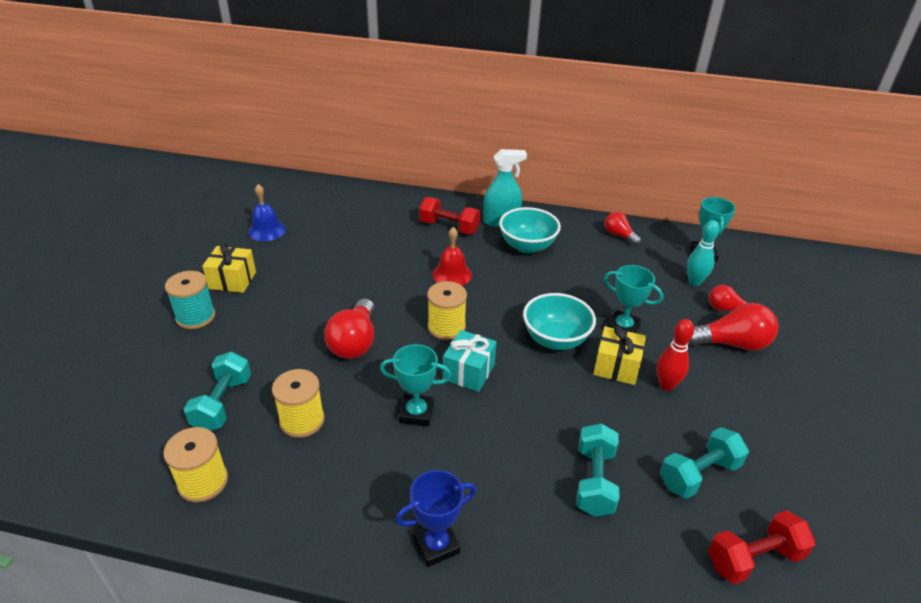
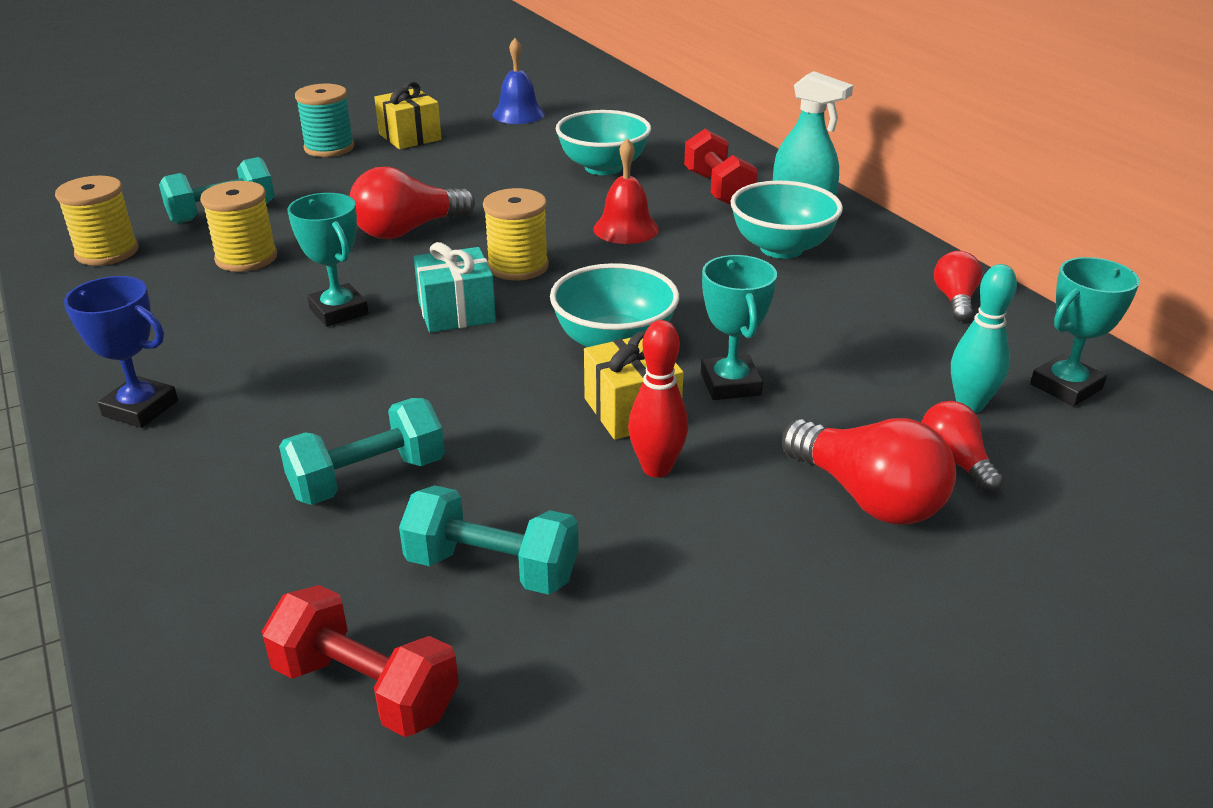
camera: 50 degrees right, 5 degrees down
none -> turquoise bowl [556,110,651,175]

